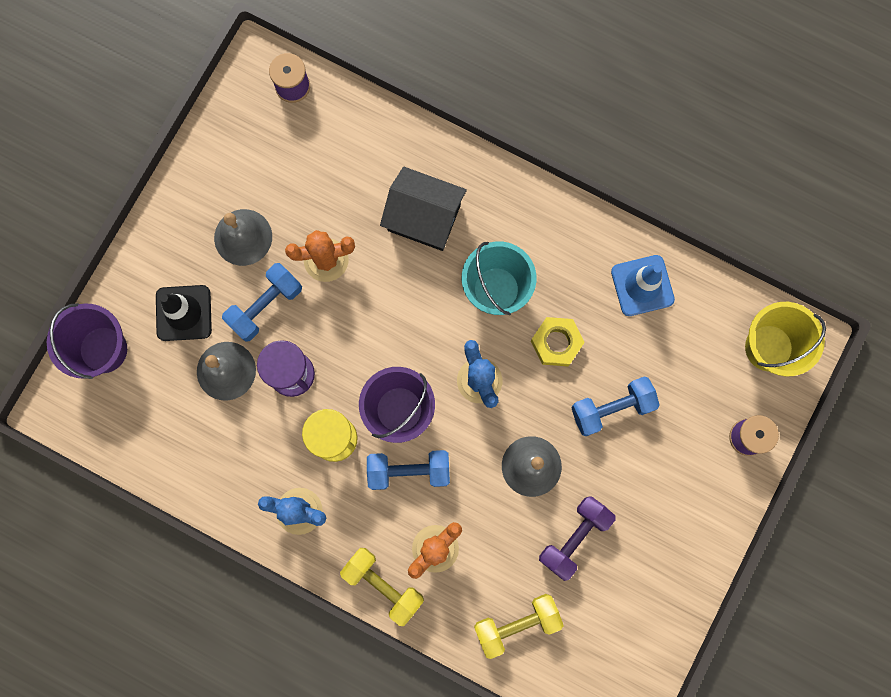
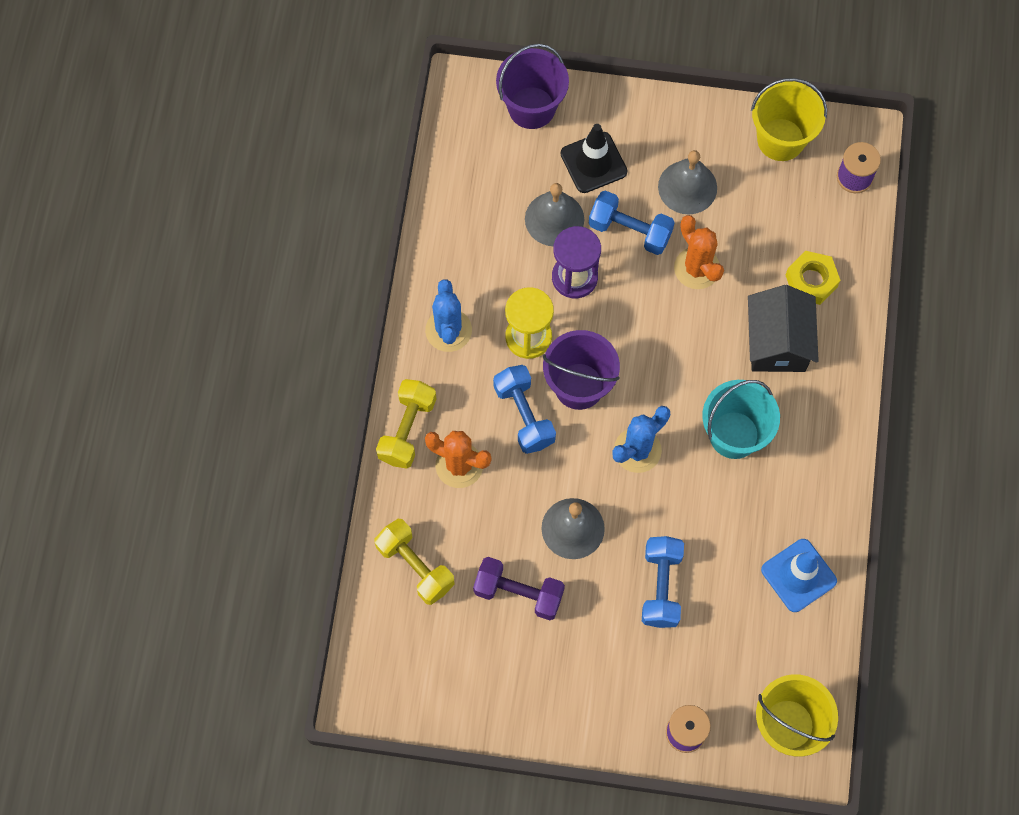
camera: 70 degrees right, 10 degrees down
yellow nut [531,317,585,366] -> yellow nut moved to [786,251,841,305]
blue dumbbell [571,376,660,436] -> blue dumbbell turned 45 degrees clockwise [642,536,684,628]
none -> yellow bucket [751,78,827,161]

